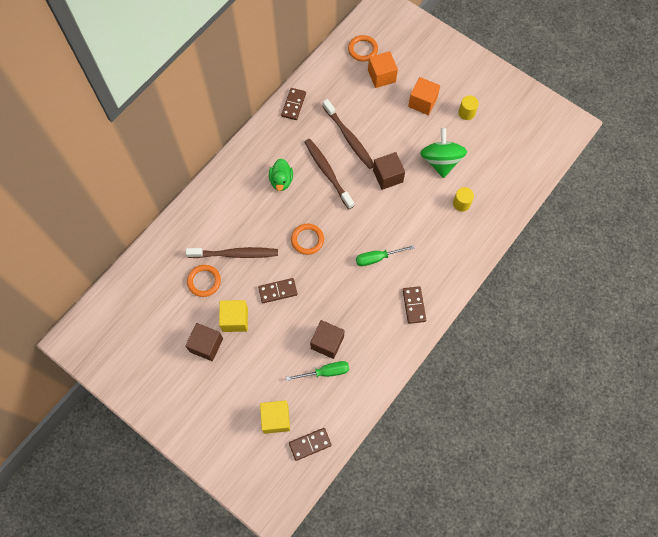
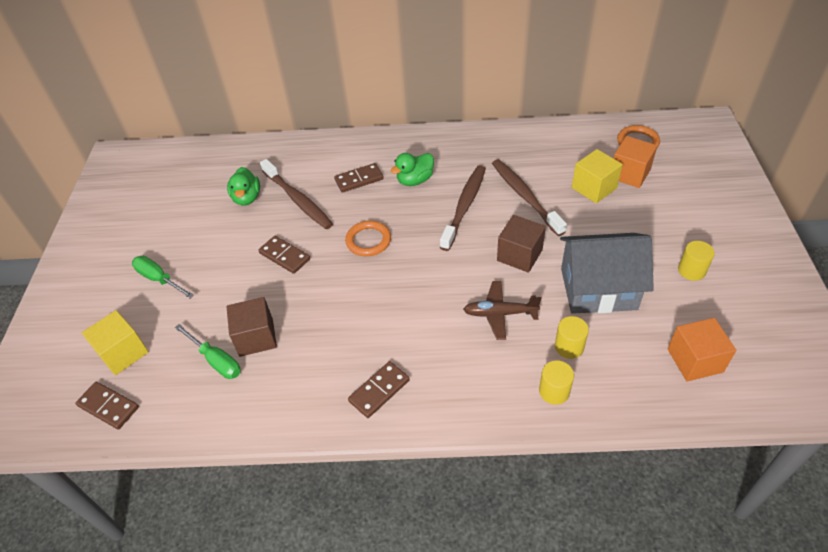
camera: 55 degrees right, 20 degrees down
brown cube [185,323,223,361] -> none
orange ring [187,265,221,297] -> green duck [227,167,260,205]
yellow cube [219,300,248,332] -> yellow cube moved to [572,149,623,203]
brown domino [281,88,306,120] -> brown domino moved to [334,163,384,193]
brown toothbrush [322,99,374,169] -> brown toothbrush turned 135 degrees clockwise [492,159,567,236]
green screwdriver [356,245,415,266] -> green screwdriver moved to [132,256,194,299]
orange cube [408,77,440,115] -> orange cube moved to [668,318,736,382]
green spinning top [420,128,467,178] -> grey house [560,233,654,314]
none -> brown plane [463,281,542,340]
none -> yellow cylinder [539,360,574,405]

